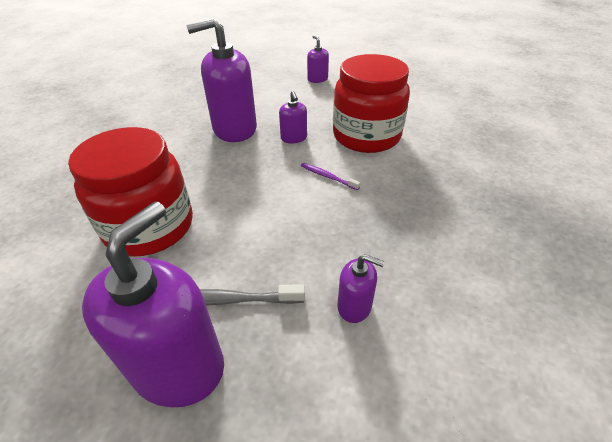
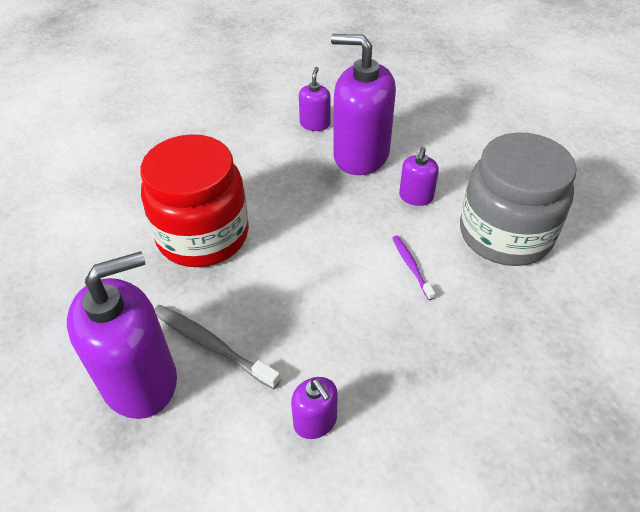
camera: 35 degrees right, 5 degrees up
purple soap dispenser [307,35,329,83] -> purple soap dispenser moved to [299,67,331,131]
red jar [333,54,410,153] -> grey jar [460,132,577,266]

